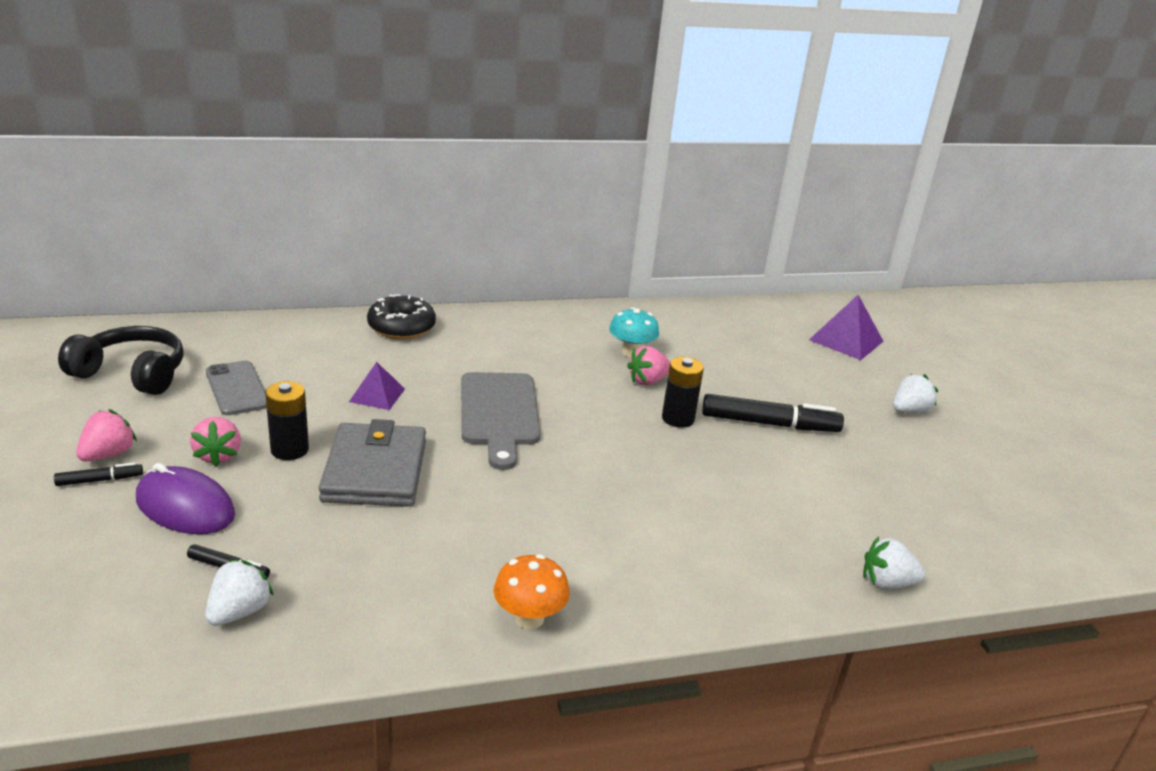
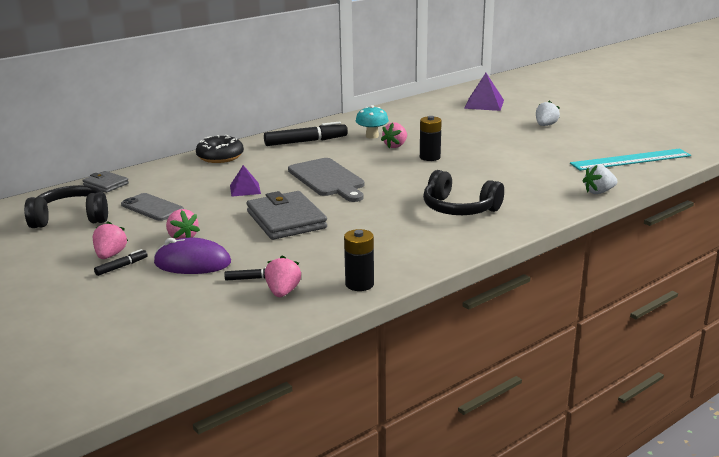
camera: 20 degrees left, 5 degrees down
white strawberry [205,560,274,626] -> pink strawberry [265,255,301,297]
black battery [265,381,309,460] -> black battery moved to [344,229,374,291]
orange mushroom [494,554,570,629] -> none
black marker [702,394,844,432] -> black marker moved to [264,121,348,146]
none -> grey wallet [82,171,129,193]
none -> black headphones [423,170,504,215]
none -> turquoise ruler [570,149,691,171]

